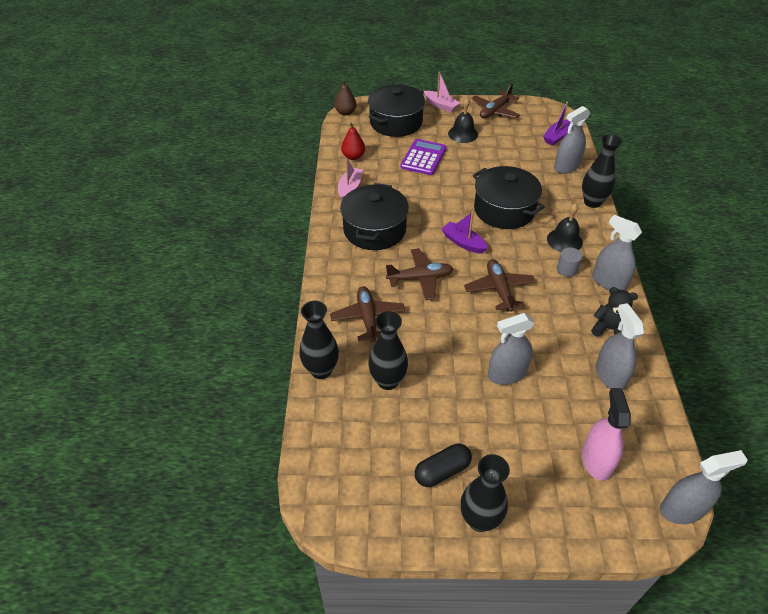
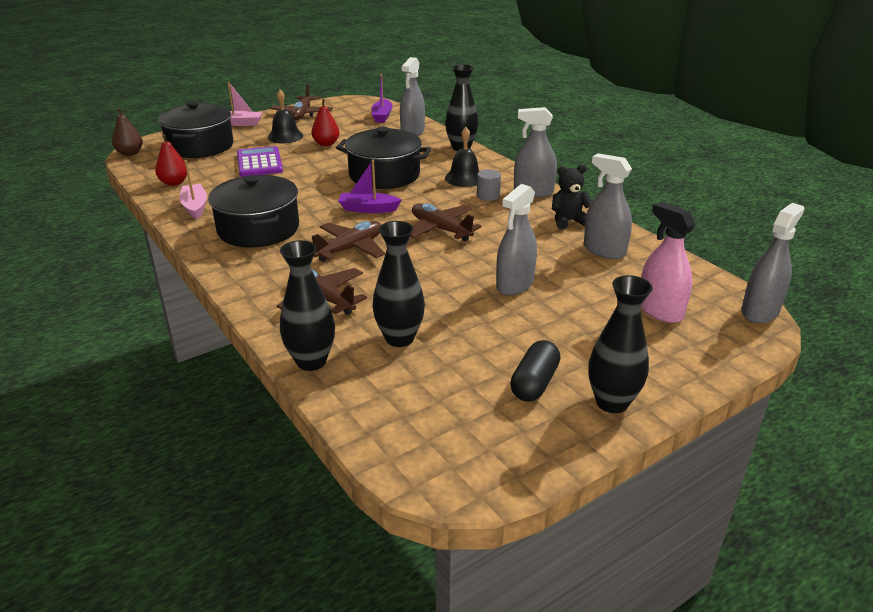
camera: 35 degrees left, 15 degrees down
none -> red pear [311,99,340,146]

